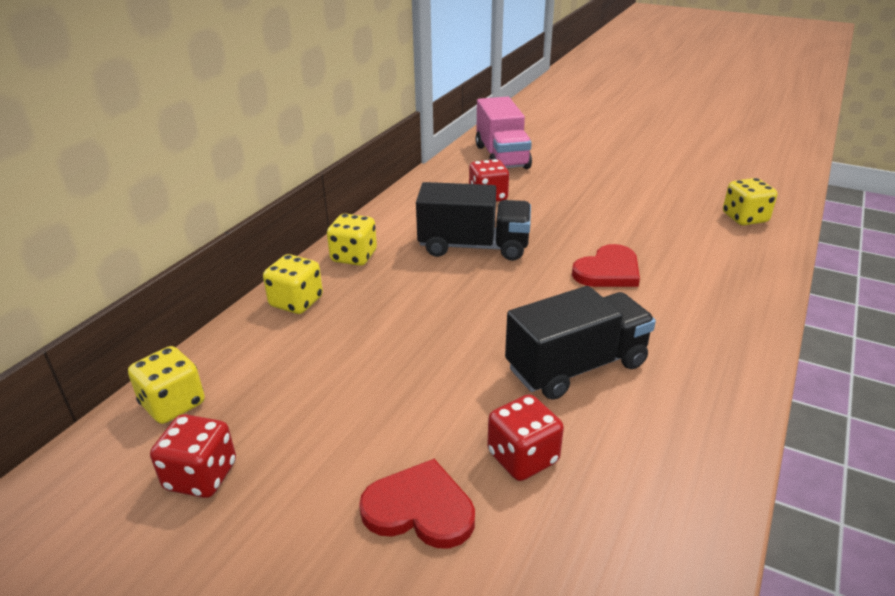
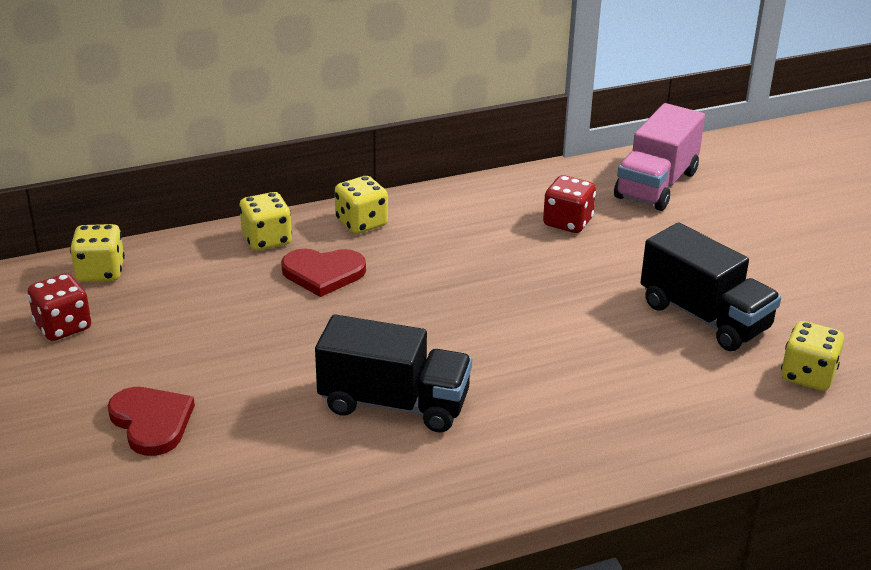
camera: 40 degrees right, 0 degrees up
black truck [416,182,531,261] -> black truck moved to [640,222,781,351]
red dice [487,394,564,481] -> none
red heart [572,244,640,287] -> red heart moved to [281,248,366,297]

